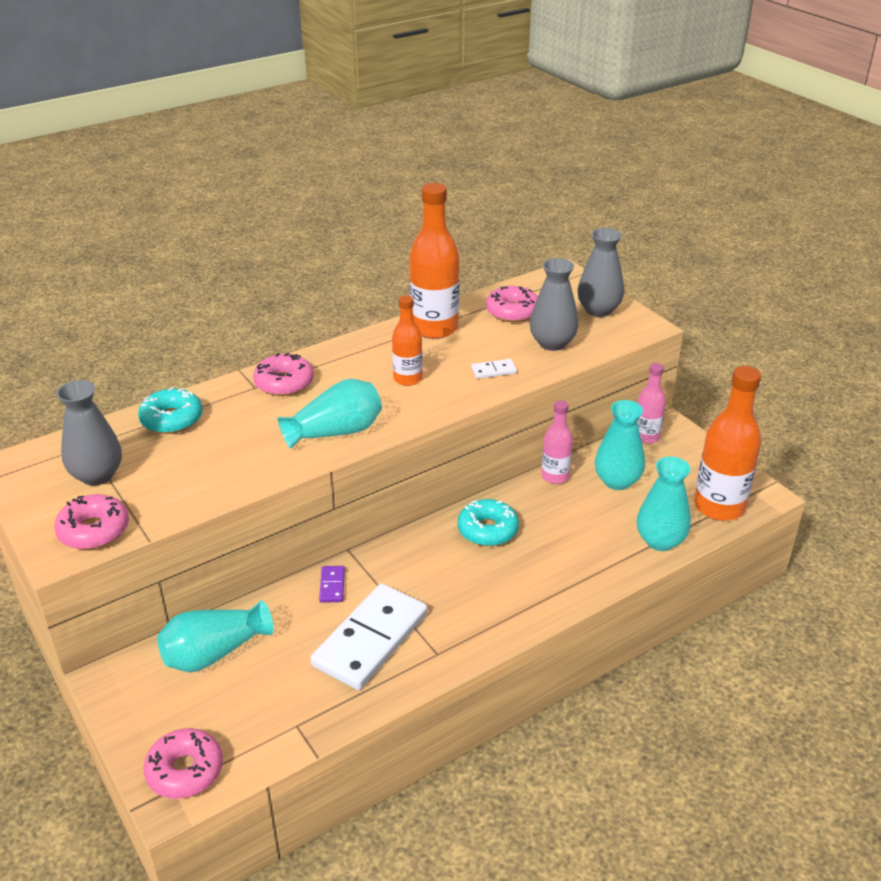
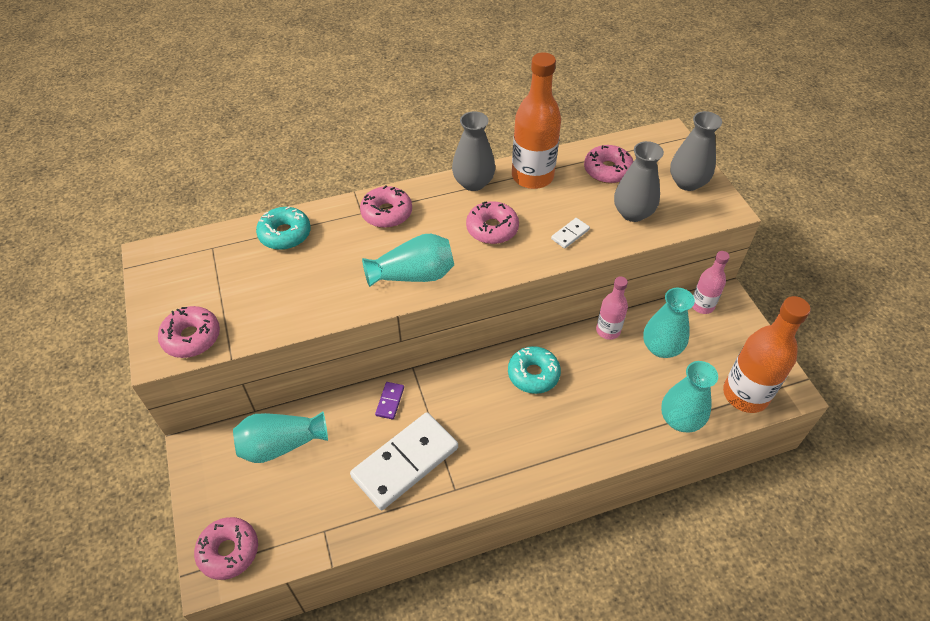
camera: 15 degrees right, 15 degrees up
grey vase [56,380,122,486] -> grey vase moved to [452,111,495,191]
orange bottle [392,295,423,386] -> pink donut [466,201,519,244]
white domino [471,359,517,379] -> white domino turned 45 degrees counterclockwise [551,218,590,248]

